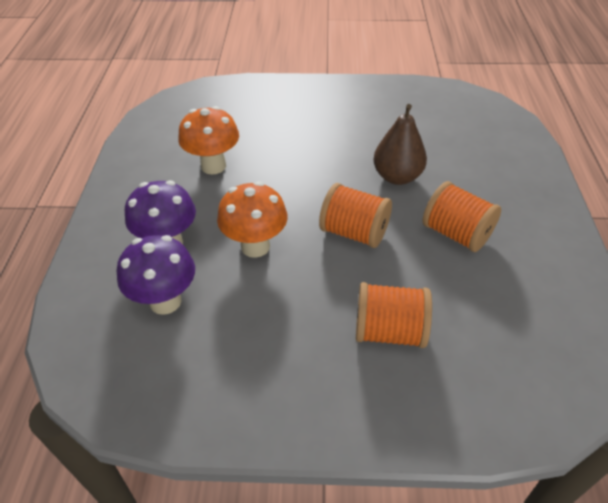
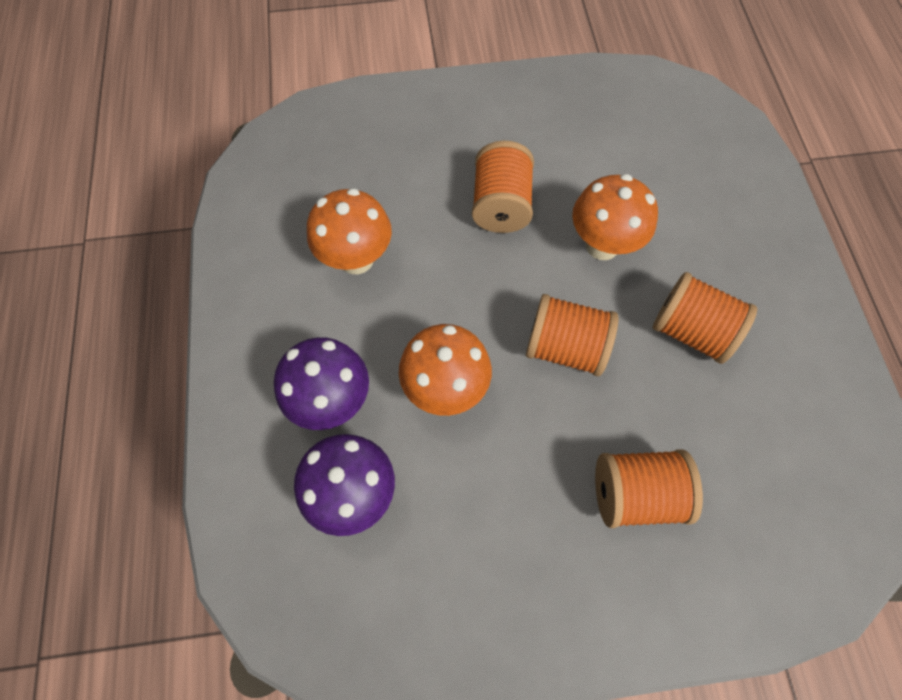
camera: 10 degrees left, 20 degrees up
brown pear [373,104,427,185] -> orange mushroom [572,174,658,260]
none -> orange spool [472,141,534,233]

